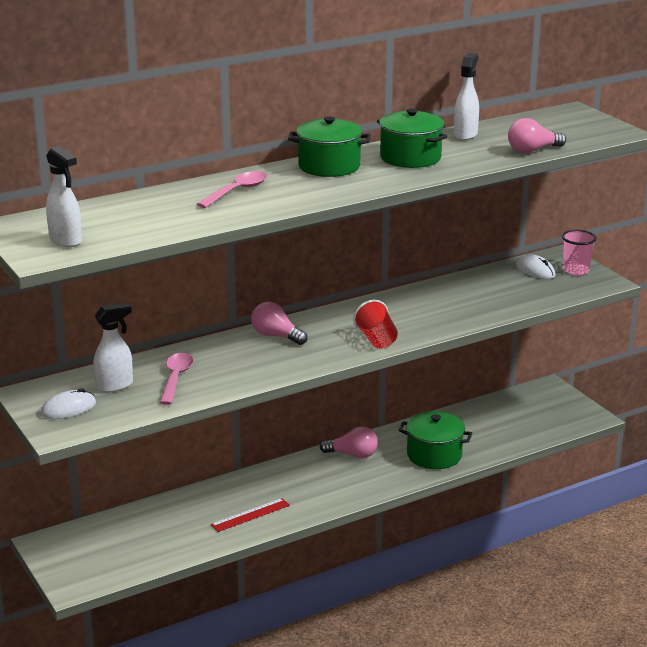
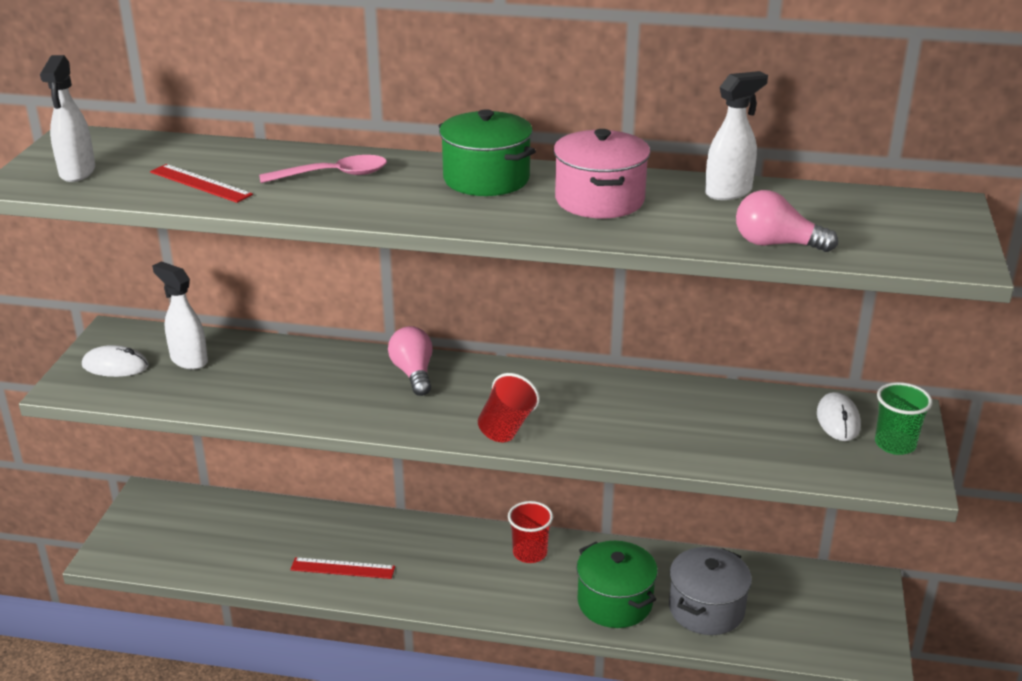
camera: 40 degrees right, 5 degrees up
white spray bottle [93,303,133,393] -> white spray bottle turned 150 degrees counterclockwise [152,261,208,370]
pink spoon [159,353,193,405] -> none
pink light bulb [320,426,378,458] -> red cup [508,501,553,563]
green pot [377,108,447,168] -> pink pot [554,129,650,219]
pink cup [562,230,597,275] -> green cup [875,382,933,455]
none -> red ruler [150,164,253,203]
none -> grey pot [669,547,752,635]

